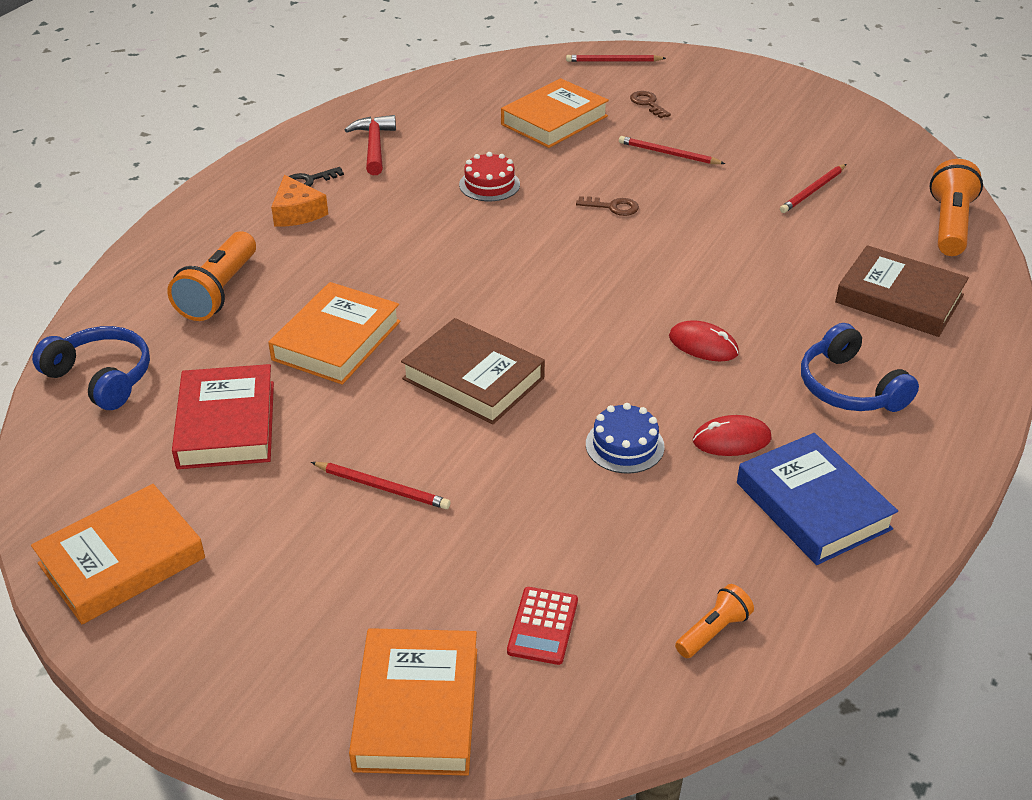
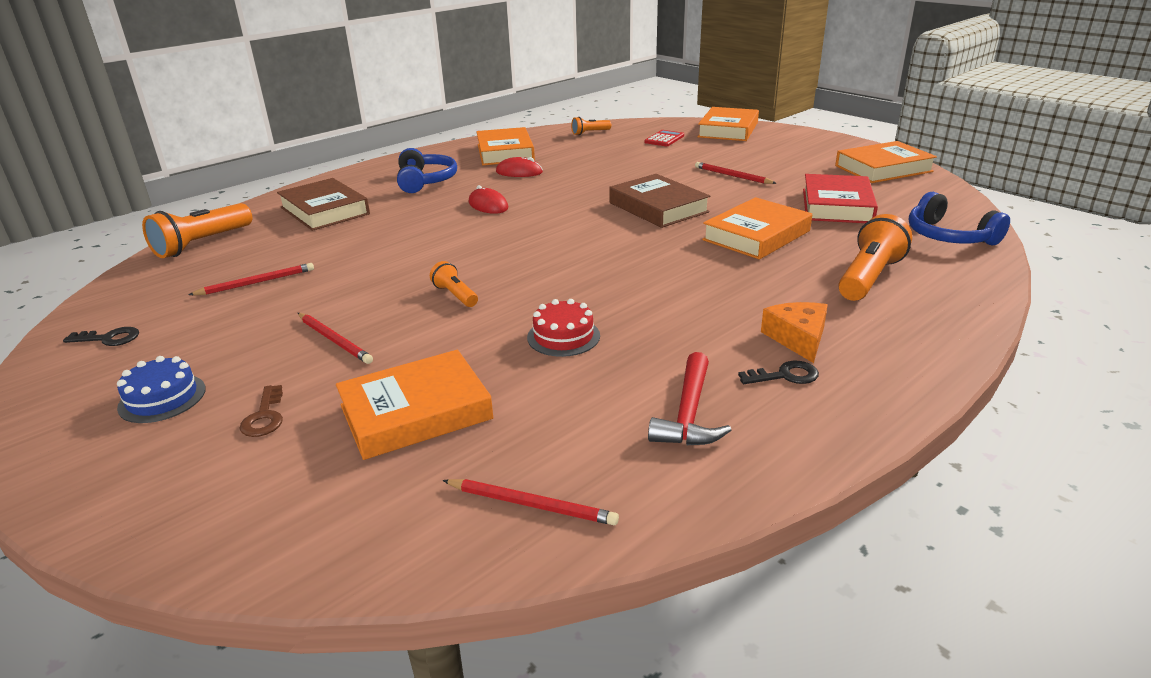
camera: 160 degrees left, 10 degrees down
red pencil [566,55,666,62] -> red pencil moved to [442,479,619,525]
brown key [576,196,639,216] -> orange flashlight [430,261,478,307]
blue cake [586,403,664,474] -> blue cake moved to [117,356,206,423]
blue book [737,433,898,565] -> orange book [476,127,535,165]
none -> black key [63,327,139,346]

